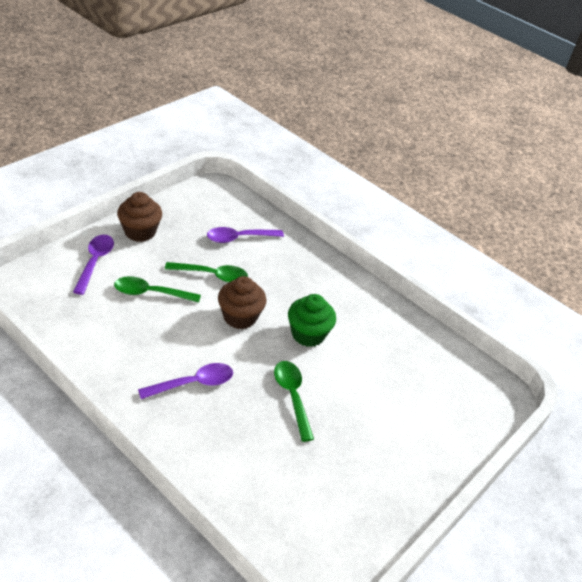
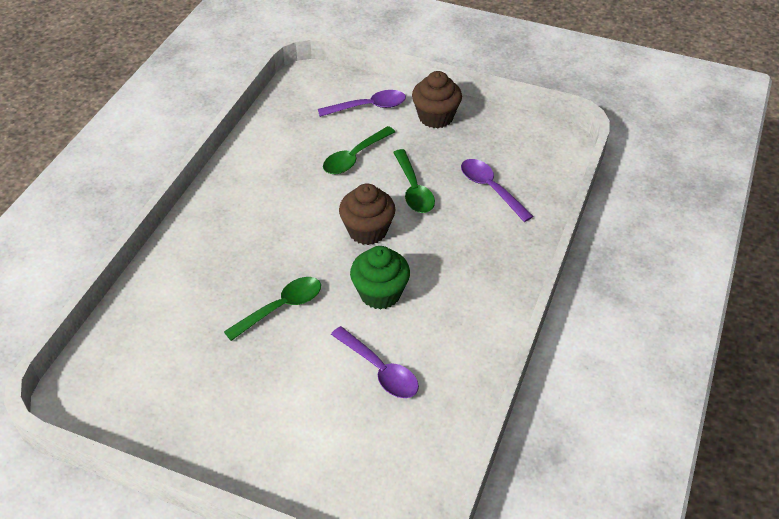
camera: 75 degrees right, 5 degrees up
green spoon [114,276,201,303] -> green spoon turned 120 degrees counterclockwise [323,126,395,174]
purple spoon [138,363,233,399] -> purple spoon moved to [331,326,419,398]

